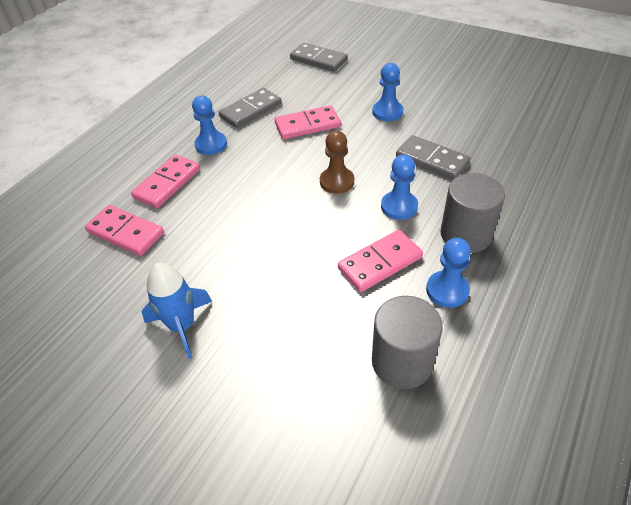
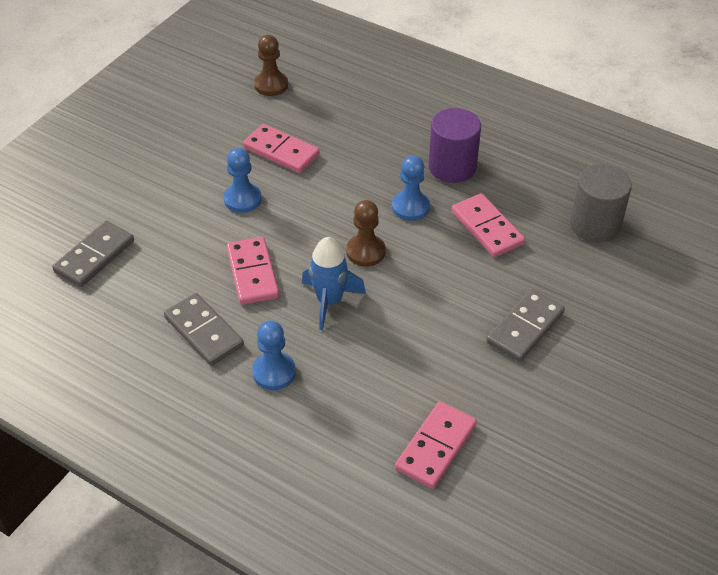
camera: 90 degrees left, 0 degrees up
pink domino [131,155,200,208] -> pink domino moved to [243,124,320,173]
blue rocket [142,263,212,359] -> blue rocket moved to [302,237,366,330]
grey domino [396,135,470,180] -> grey domino moved to [486,289,565,362]
blue pawn [426,238,471,308] -> none
grey cylinder [441,173,505,253] -> purple cylinder [429,108,481,183]
none -> brown pawn [254,35,288,96]

